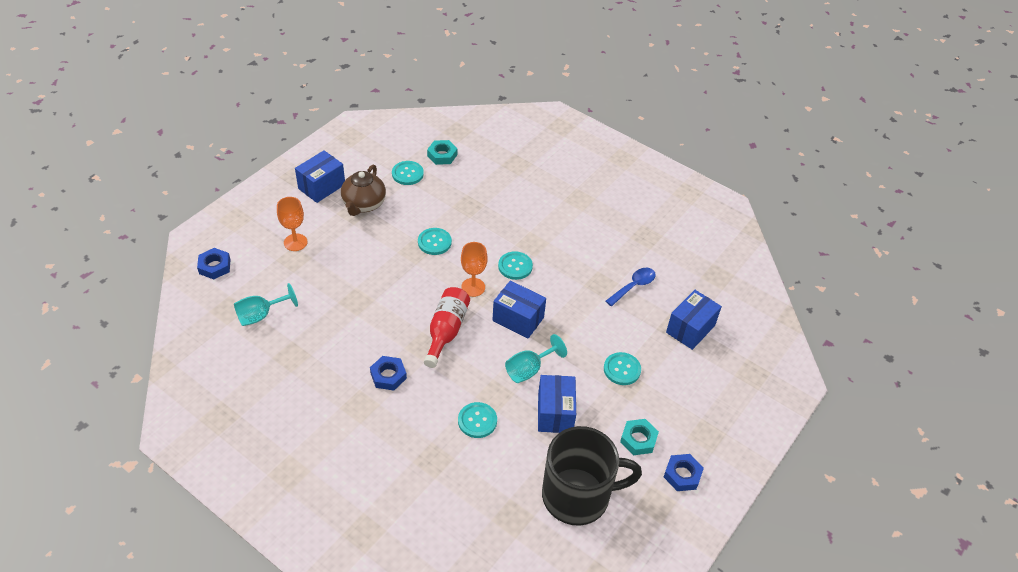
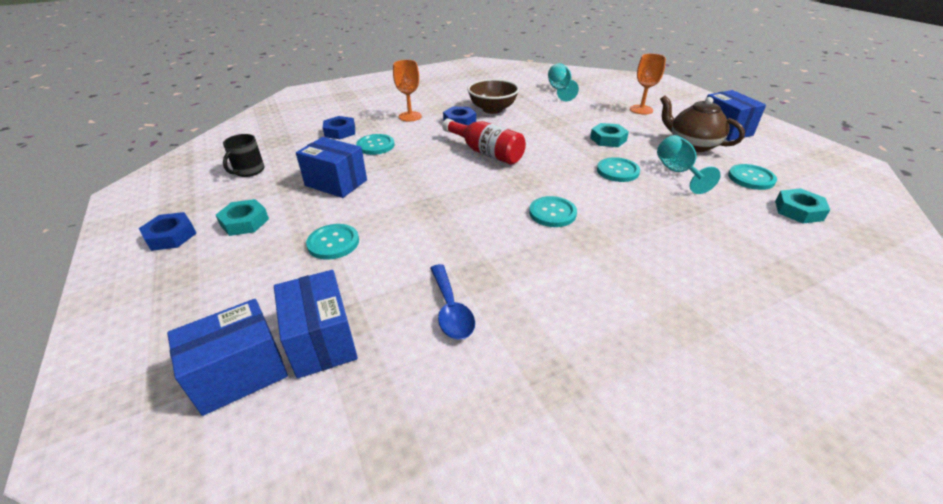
camera: 120 degrees right, 10 degrees down
blue nut [197,248,231,279] -> blue nut moved to [323,116,355,139]
orange goblet [461,242,488,297] -> orange goblet moved to [393,60,422,122]
blue box [493,281,546,338] -> blue box moved to [167,299,288,416]
turquoise goblet [505,334,567,383] -> turquoise goblet moved to [657,135,720,194]
black mug [542,426,642,526] -> black mug [223,134,265,177], size x0.43
none -> brown bowl [467,79,519,114]
none -> turquoise nut [590,123,629,147]

